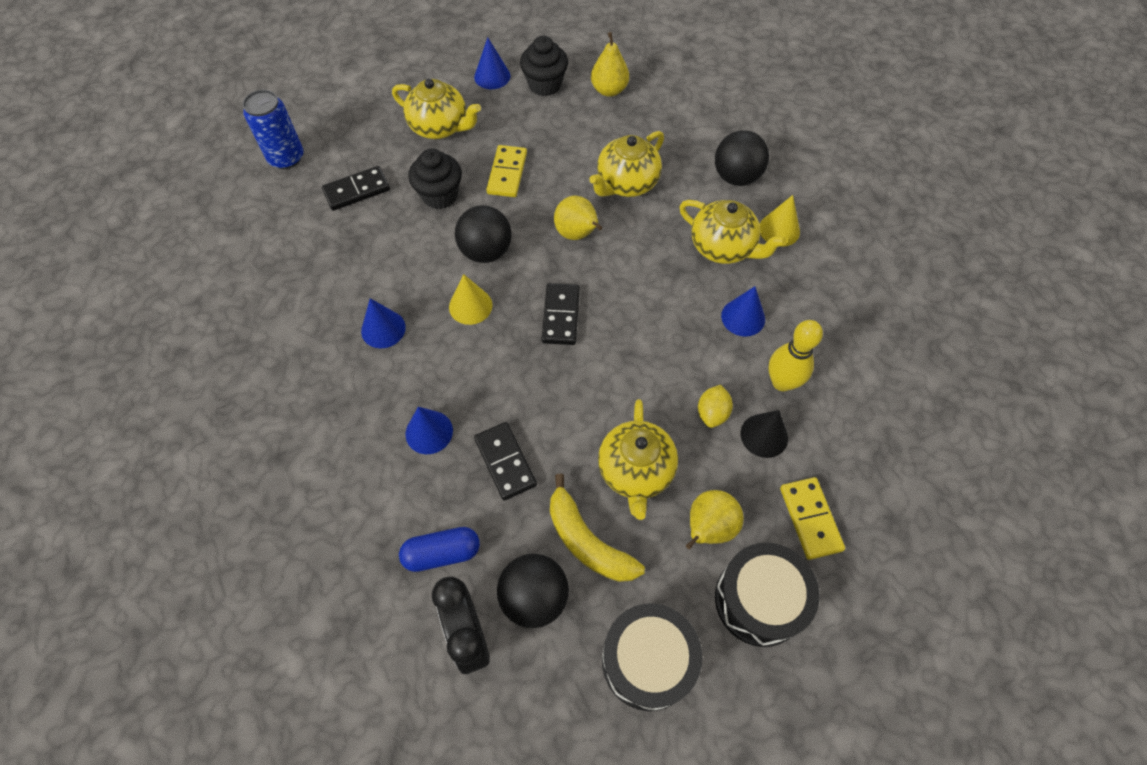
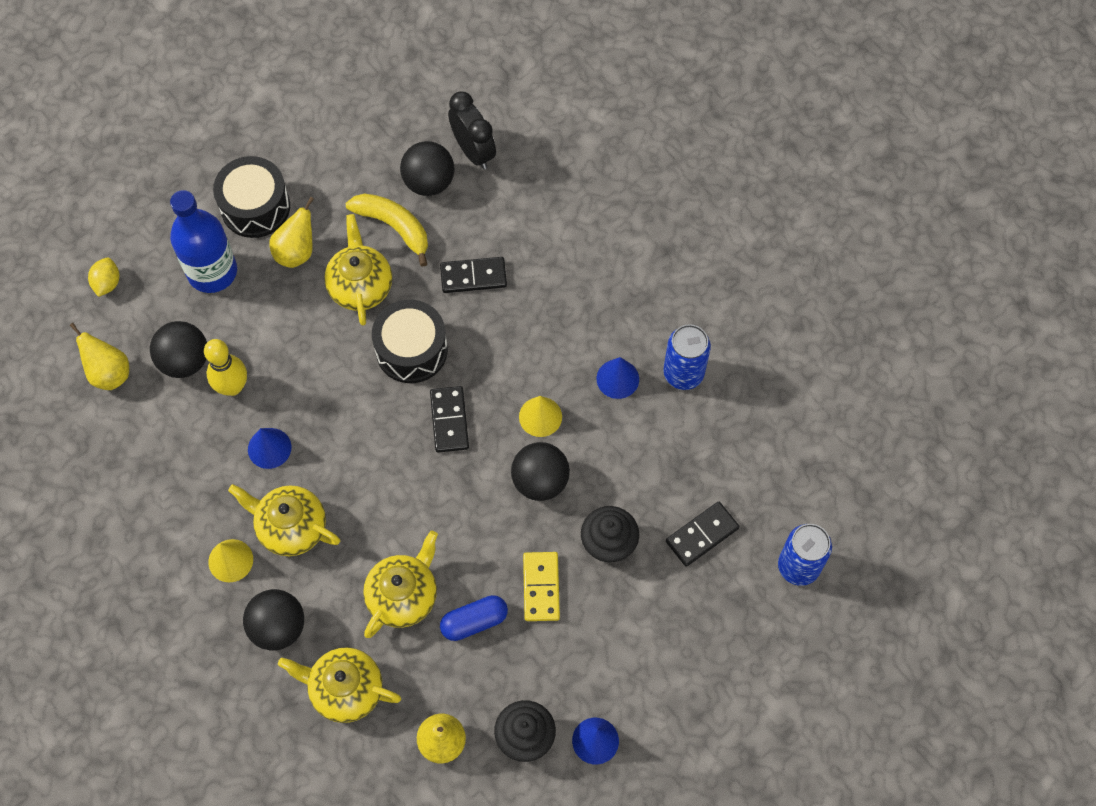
camera: 170 degrees right, 5 degrees up
yellow teapot [392,79,481,139] -> yellow teapot moved to [278,647,401,723]
blue capsule [399,527,480,572] -> blue capsule moved to [440,595,508,641]
blue cone [405,407,453,454] -> none
black domino [474,422,537,501] -> black domino turned 60 degrees counterclockwise [440,257,507,293]
yellow pear [554,196,602,240] -> yellow pear moved to [70,323,129,390]
black drum [602,603,702,711] -> black drum moved to [372,300,448,383]
yellow lemon [698,385,733,428] -> yellow lemon moved to [88,257,119,297]
black cone [741,410,788,458] -> none
yellow domino [780,477,845,560] -> blue bottle [170,190,237,293]
none -> black ball [150,321,207,378]
none -> blue can [663,324,711,390]

